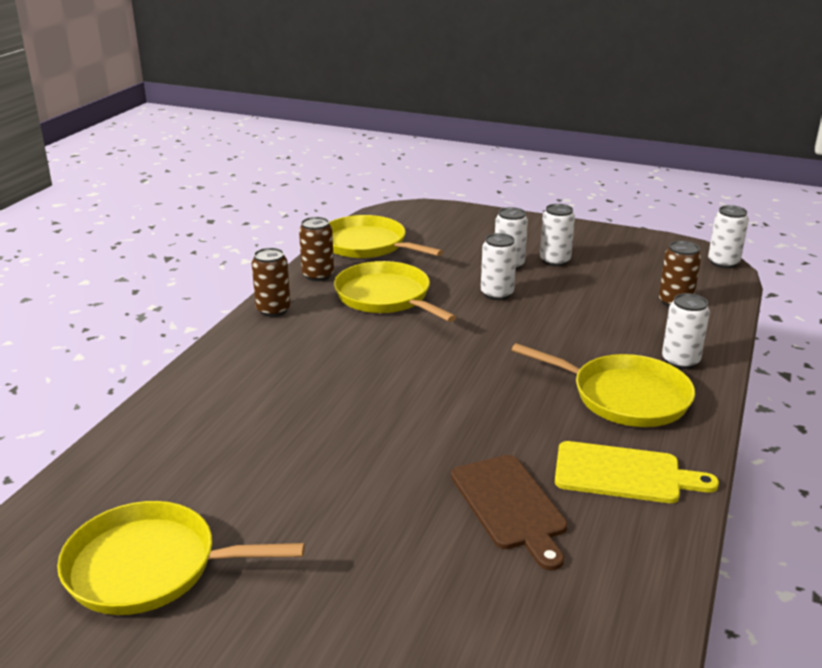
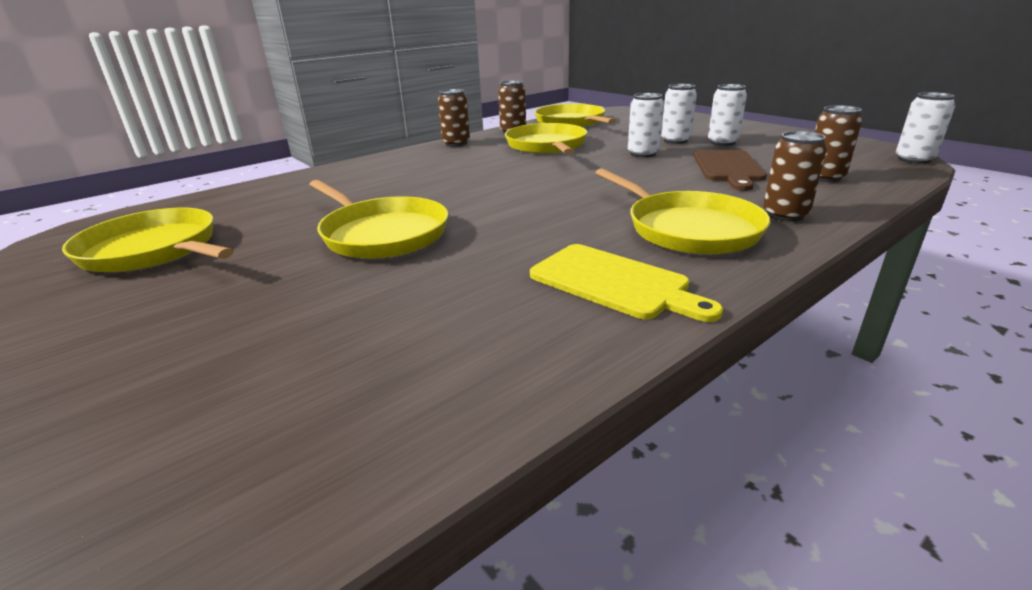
camera: 30 degrees right, 0 degrees up
brown cutting board [451,455,568,571] -> brown cutting board moved to [694,150,767,191]
white can [662,293,710,369] -> brown can [763,131,827,222]
none -> yellow pan [309,180,448,259]

